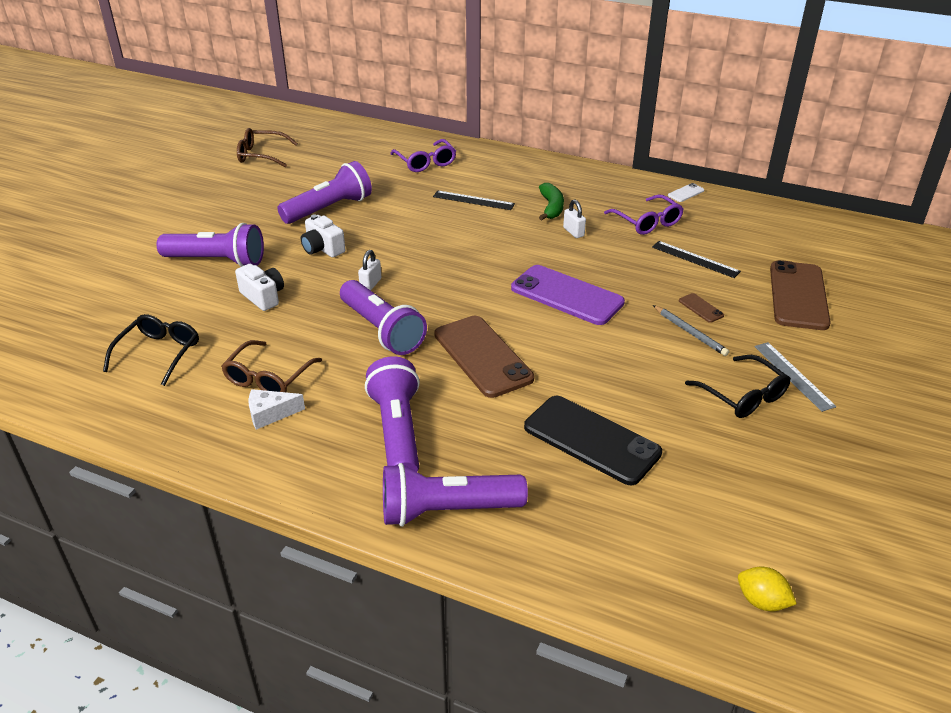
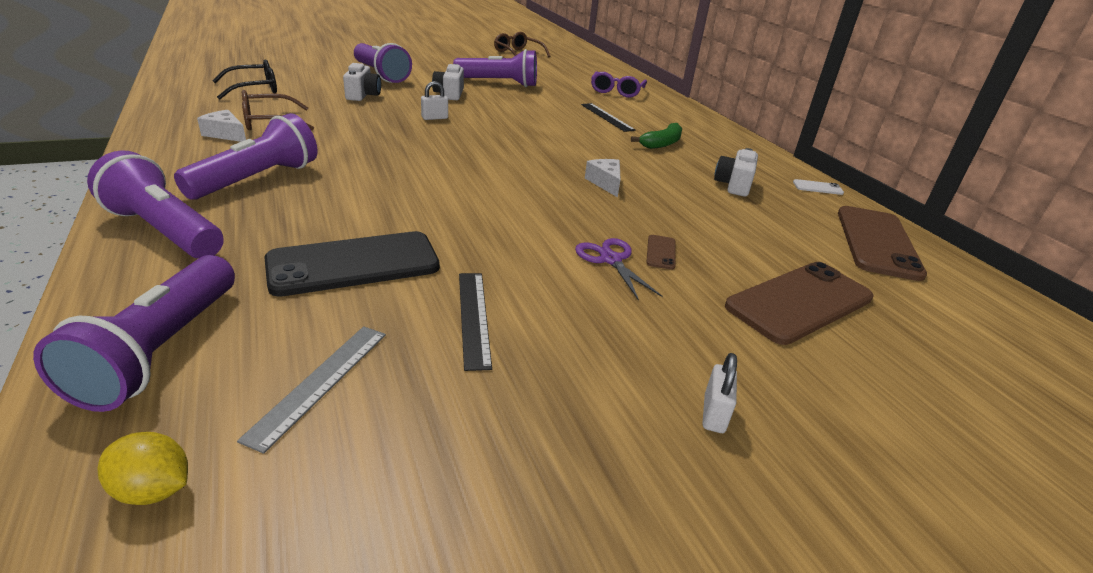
camera: 40 degrees right, 5 degrees down
purple flashlight [340,280,427,355] -> purple flashlight moved to [33,255,235,412]
brown phone [434,316,534,398] -> brown phone moved to [838,206,927,281]
purple phone [511,265,625,325] -> none
black phone [524,396,662,485] -> black phone turned 75 degrees clockwise [264,231,440,297]
white padlock [563,199,586,238] -> white padlock moved to [702,353,737,433]
purple glasses [604,194,684,235] -> white camera [714,148,758,197]
black ruler [652,241,741,278] -> black ruler moved to [459,273,492,371]
grey pencil [653,305,729,356] -> purple scissors [575,238,663,301]
black glasses [685,355,791,418] -> none
yellow lemon [738,567,797,611] -> yellow lemon turned 60 degrees counterclockwise [97,432,188,505]
grey ruler [754,342,836,412] -> grey ruler moved to [237,326,386,454]
none -> white cheese [585,159,621,197]

